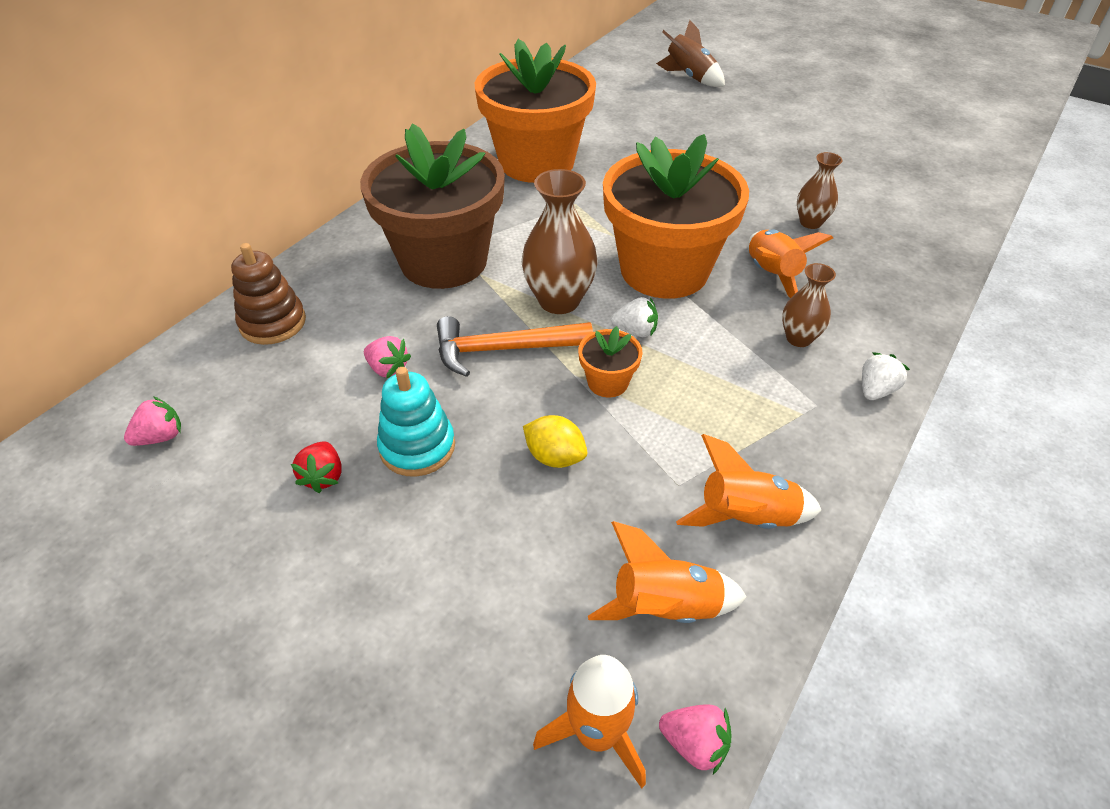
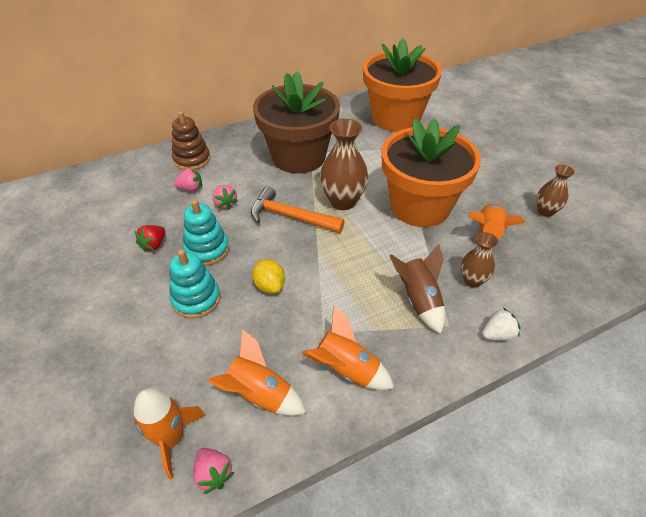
camera: 30 degrees right, 0 degrees up
pink strawberry [124,396,181,446] -> pink strawberry moved to [174,167,202,191]
orange flower pot [578,326,642,397] -> none
white strawberry [611,297,658,337] -> none
brown rocket [656,20,725,87] -> brown rocket moved to [389,244,445,334]
none -> turquoise stacking toy [170,249,221,319]

